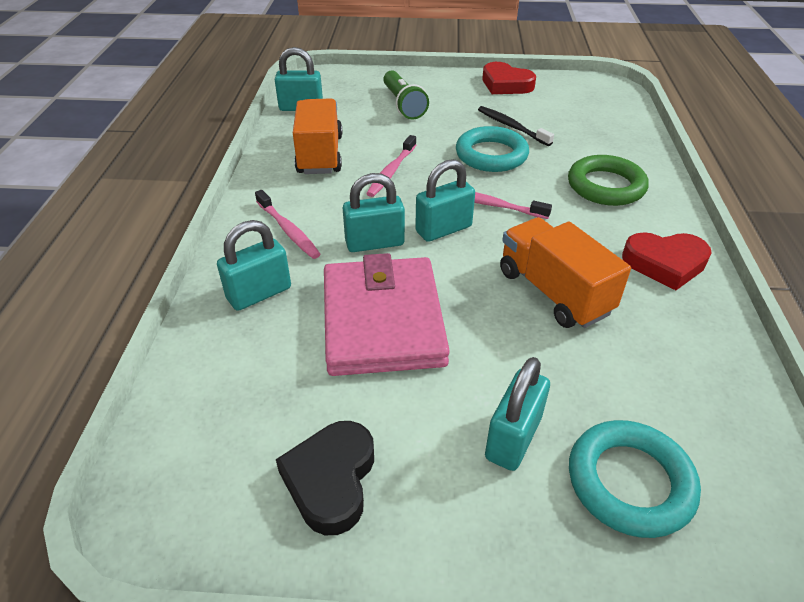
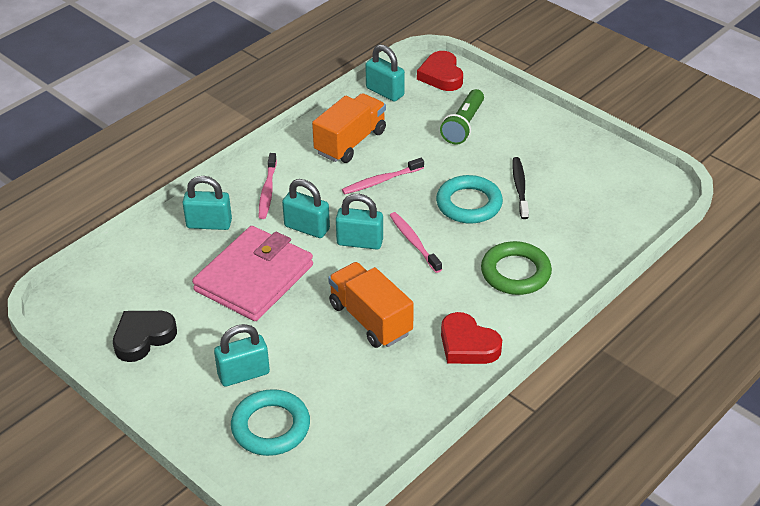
camera: 40 degrees right, 0 degrees up
red heart [482,62,536,94] -> red heart moved to [417,51,463,91]
orange truck [500,217,631,328] -> orange truck turned 45 degrees counterclockwise [328,262,414,348]

